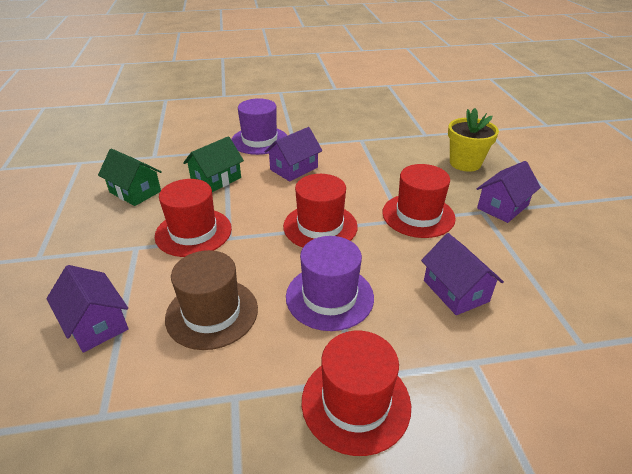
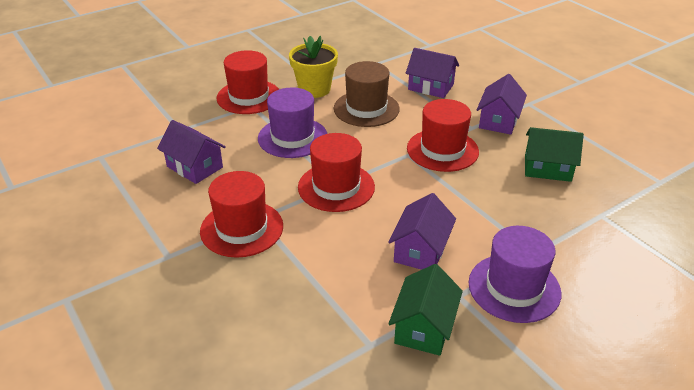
camera: 155 degrees right, 0 degrees up
green house [183,136,244,192] -> green house moved to [388,264,463,356]
yellow flower pot [448,108,499,172] -> yellow flower pot moved to [289,36,338,98]
purple house [477,161,541,223] -> purple house moved to [477,74,527,135]

